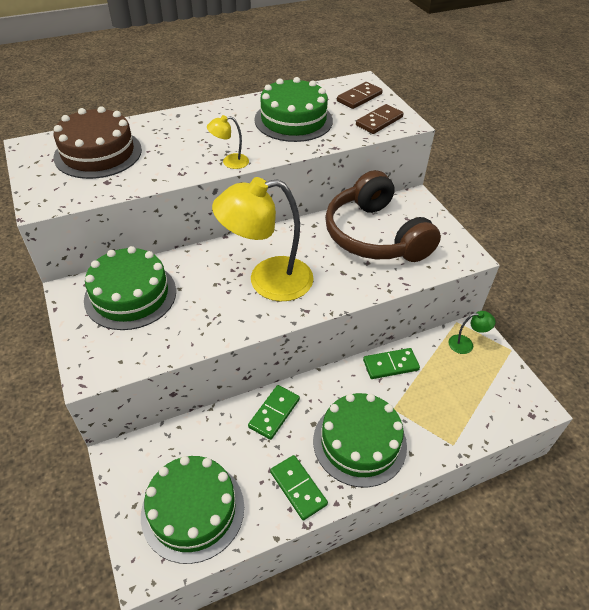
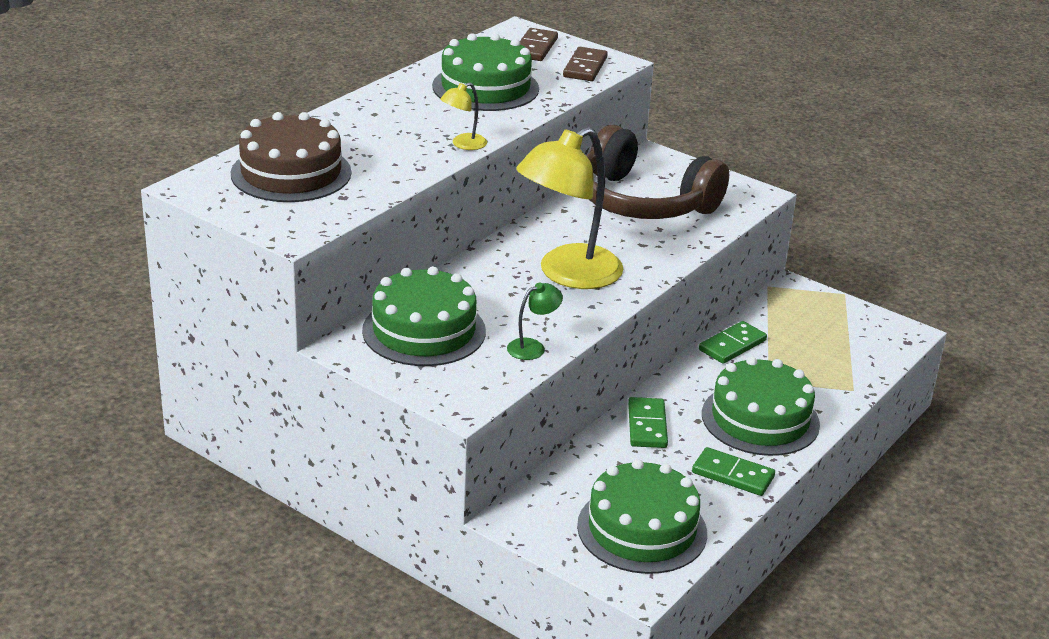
camera: 30 degrees left, 15 degrees down
green lamp [448,311,495,354] -> green lamp moved to [507,282,563,360]

